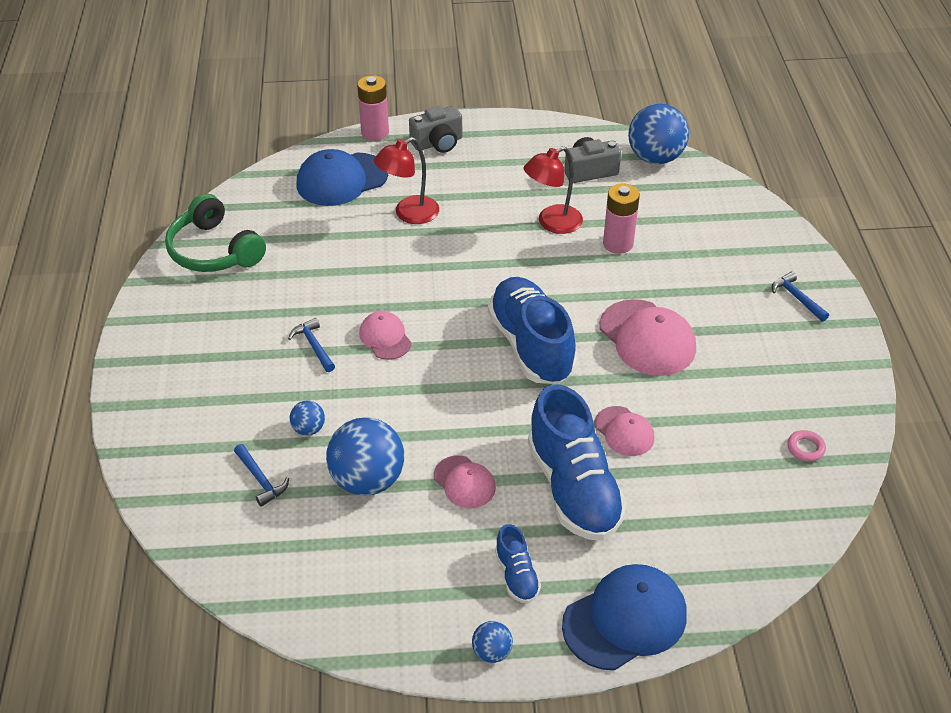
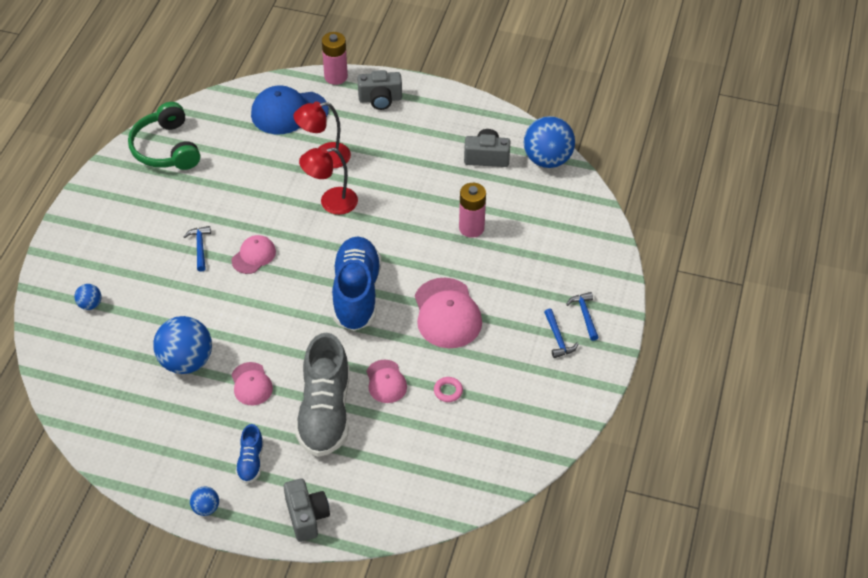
camera: 20 degrees right, 5 degrees up
blue hammer [234,444,289,507] -> blue hammer moved to [544,308,579,358]
blue ball [290,401,325,436] -> blue ball moved to [74,284,102,310]
pink cap [359,311,412,360] -> pink cap turned 45 degrees clockwise [232,235,276,274]
red lamp [524,146,583,234] -> red lamp moved to [299,147,358,215]
blue shoe [528,384,627,541] -> grey shoe [295,333,350,457]
blue cap [562,564,687,670] -> grey camera [284,478,330,542]
pink ring [787,430,826,462] -> pink ring moved to [434,377,463,402]

